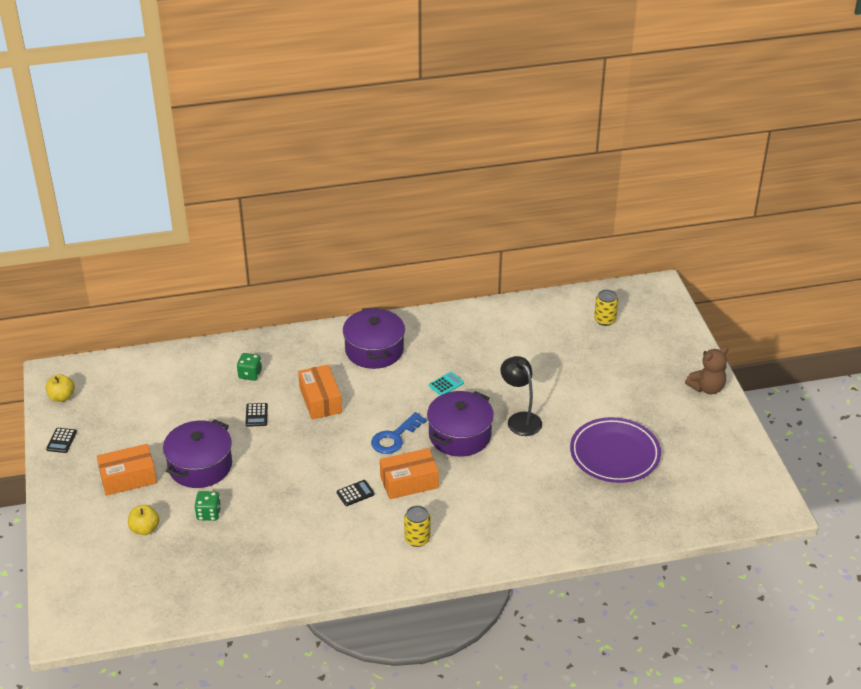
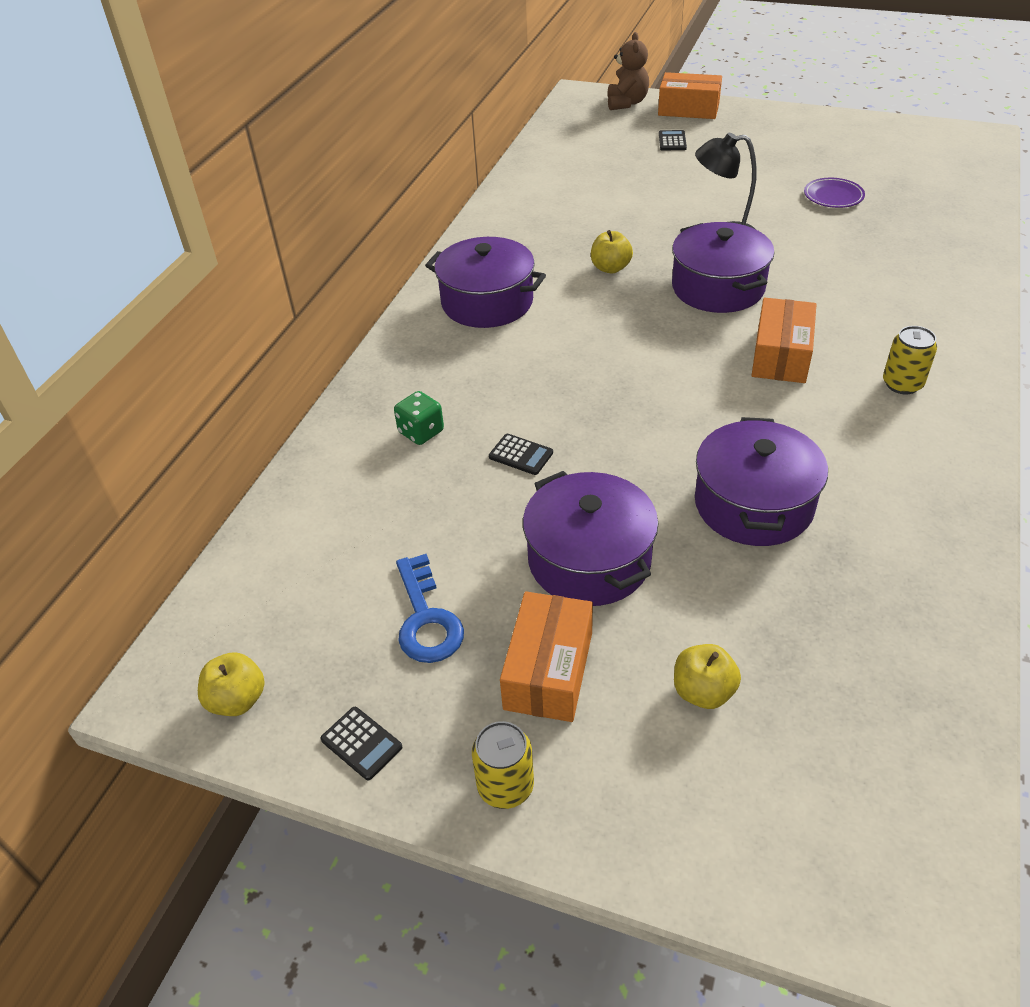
camera: 55 degrees left, 5 degrees up
green dice [194,491,221,521] -> none
orange box [298,365,342,420] -> orange box moved to [658,72,722,119]
black calculator [336,480,375,506] -> black calculator moved to [659,130,687,151]
blue key [371,412,427,454] -> blue key moved to [396,554,464,663]
turquoise calculator [429,372,464,395] -> yellow apple [591,230,633,273]
purple plate [570,417,661,483] -> purple plate [804,178,865,208], size x0.50
yellow can [594,289,618,326] -> yellow can moved to [472,721,534,809]
brown teddy bear [685,346,729,394] -> brown teddy bear moved to [607,32,649,110]
none -> purple pot [695,417,828,546]

